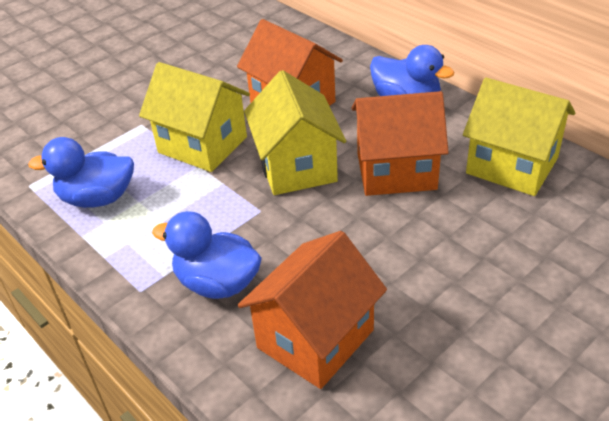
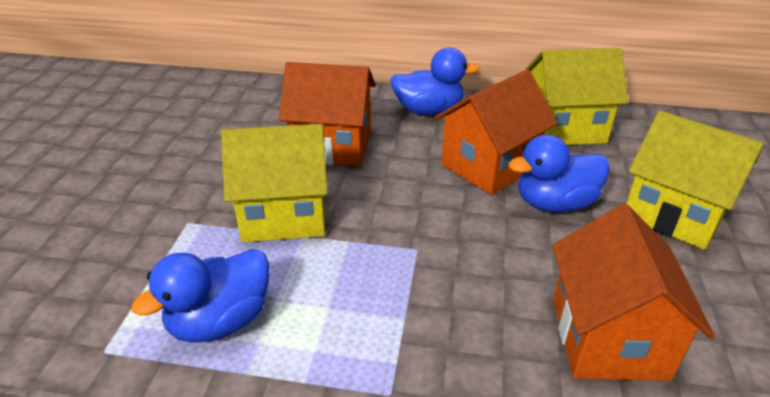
camera: 40 degrees left, 5 degrees down
blue duck [152,211,262,299] -> blue duck moved to [508,134,610,212]
yellow house [244,70,346,195] -> yellow house moved to [626,111,764,250]

